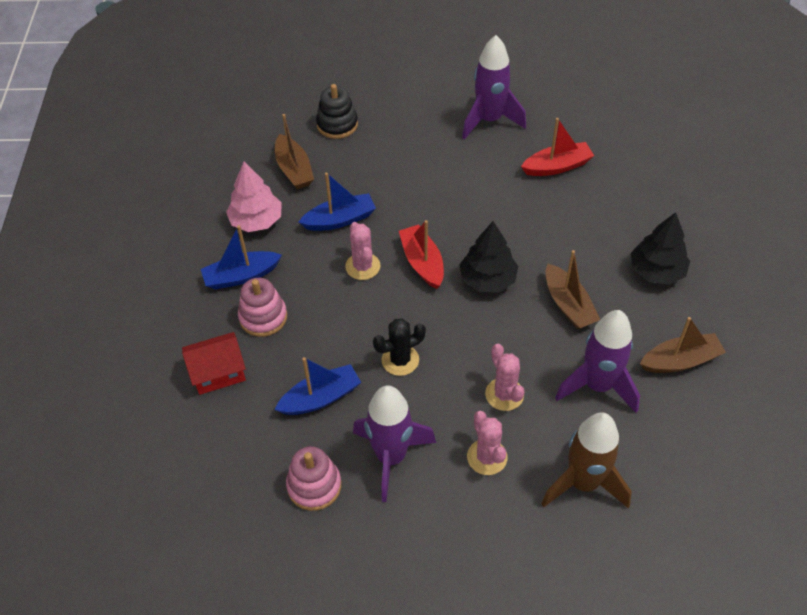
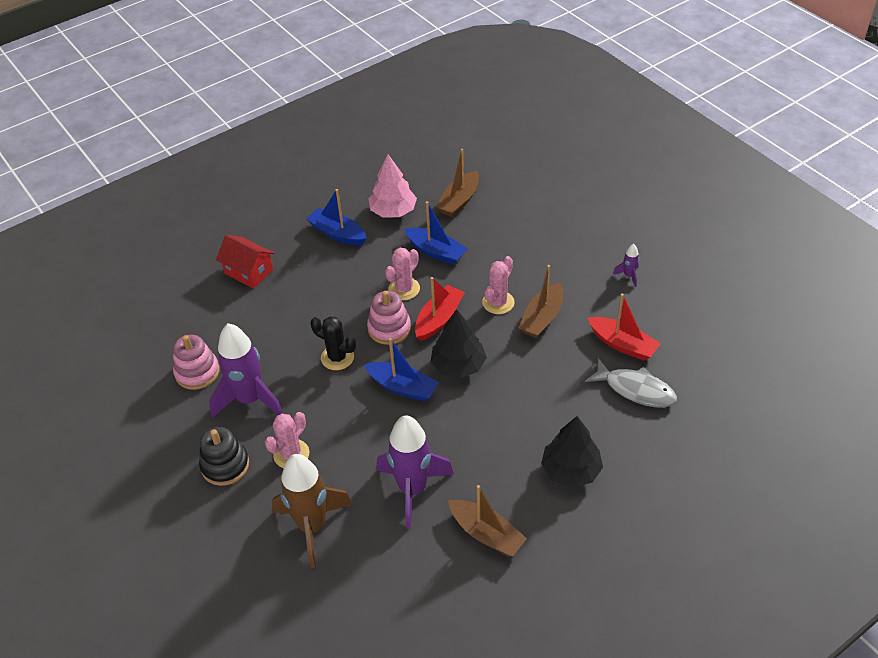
camera: 55 degrees right, 5 degrees down
pink stacking toy [238,278,287,337] -> pink stacking toy moved to [367,291,411,345]
blue boat [274,357,361,415] -> blue boat moved to [364,338,439,402]
black stacking toy [316,84,358,139] -> black stacking toy moved to [199,427,249,486]
purple rocket [462,35,526,140] -> purple rocket [613,244,639,287], size x0.42
pink cactus [485,344,525,411] -> pink cactus moved to [482,256,515,314]
brown boat [545,250,600,329] -> brown boat moved to [519,265,563,338]
none -> grey fish [585,358,677,407]

